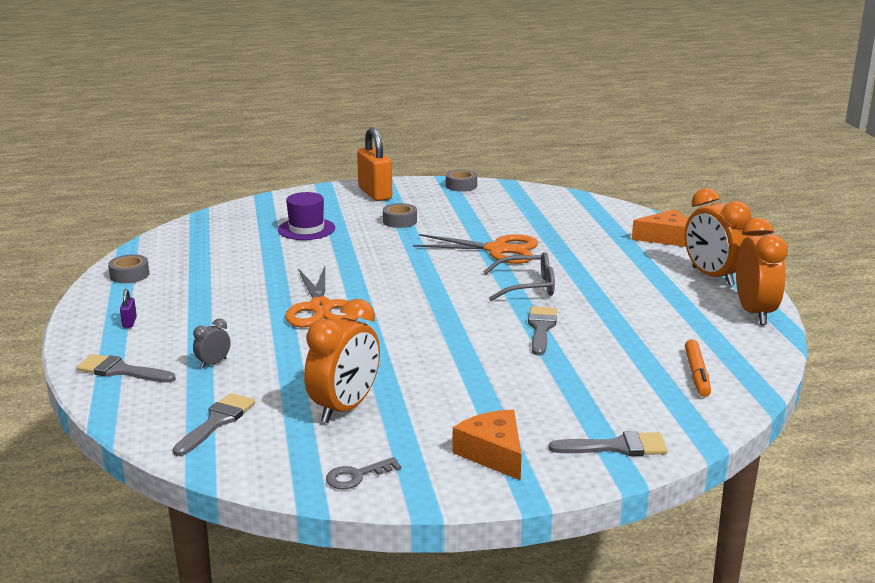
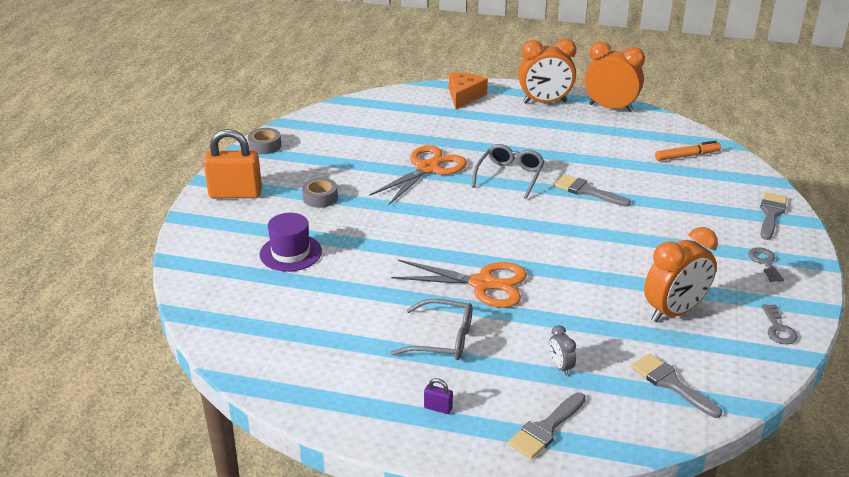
camera: 65 degrees left, 10 degrees up
grey tape [108,254,149,283] -> none
orange clock [304,299,380,423] -> orange clock turned 90 degrees clockwise [644,227,718,322]
orange cheese [452,410,522,481] -> grey key [748,247,784,282]
orange marker [685,339,711,397] -> orange marker turned 45 degrees counterclockwise [655,141,721,161]
none -> grey glasses [390,299,472,360]

